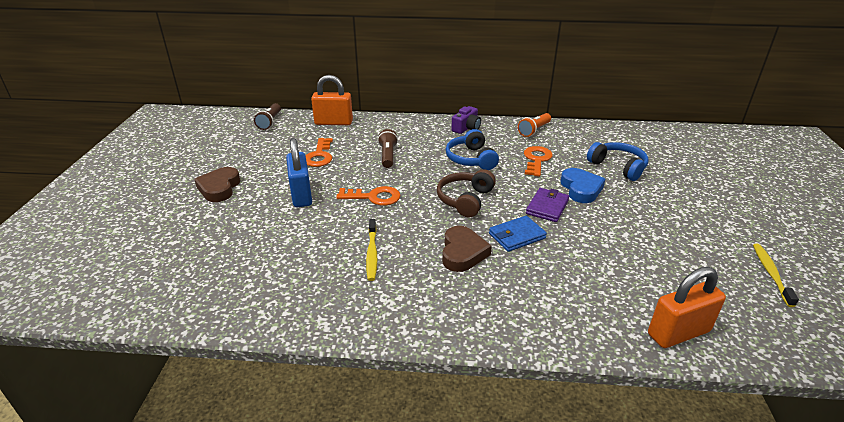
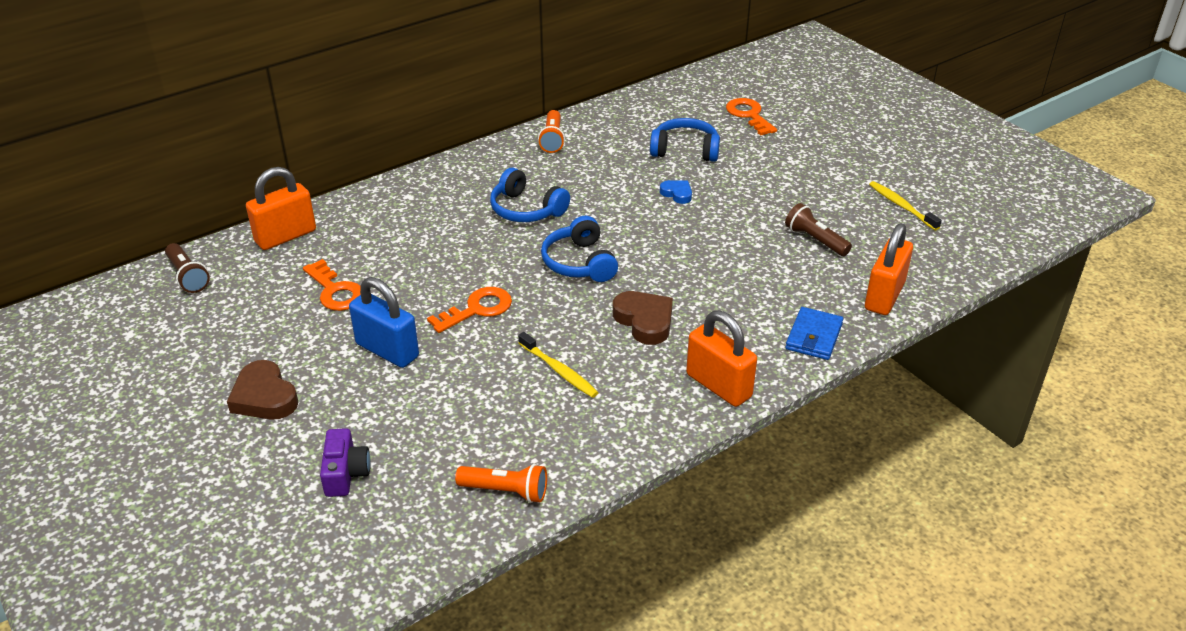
camera: 40 degrees left, 5 degrees up
brown flashlight [378,129,398,168] -> brown flashlight moved to [785,203,852,256]
brown headphones [437,169,496,218] -> blue headphones [541,216,618,282]
purple camera [451,106,481,134] -> purple camera moved to [320,428,371,497]
blue wallet [489,216,547,252] -> blue wallet moved to [785,307,843,360]
orange key [524,146,553,177] -> orange key moved to [726,98,777,135]
purple wallet [526,188,569,222] -> none
blue heart [560,168,605,203] -> blue heart [660,180,692,204], size x0.58
none -> orange flashlight [455,464,547,503]
none -> orange padlock [686,311,757,407]

